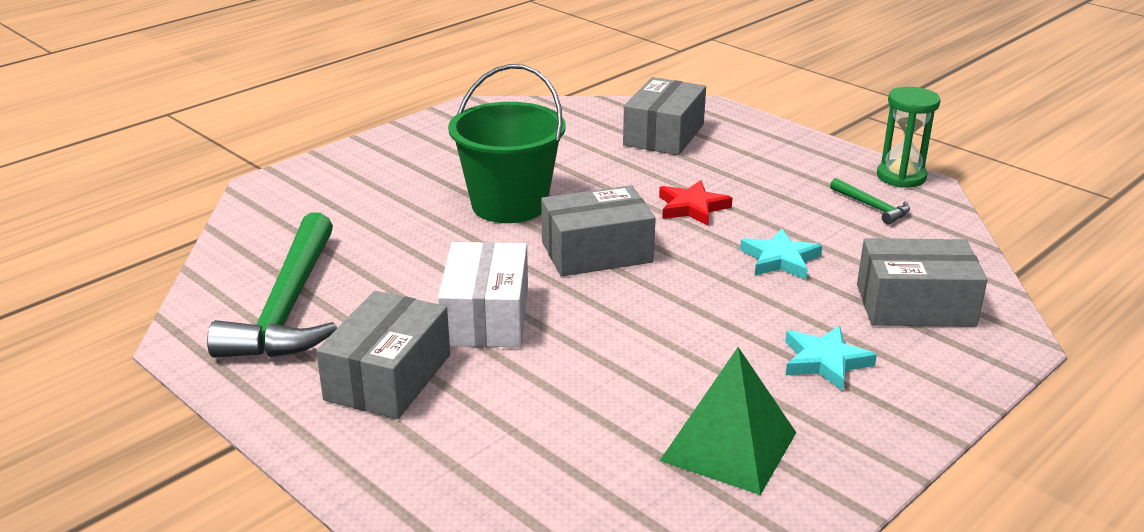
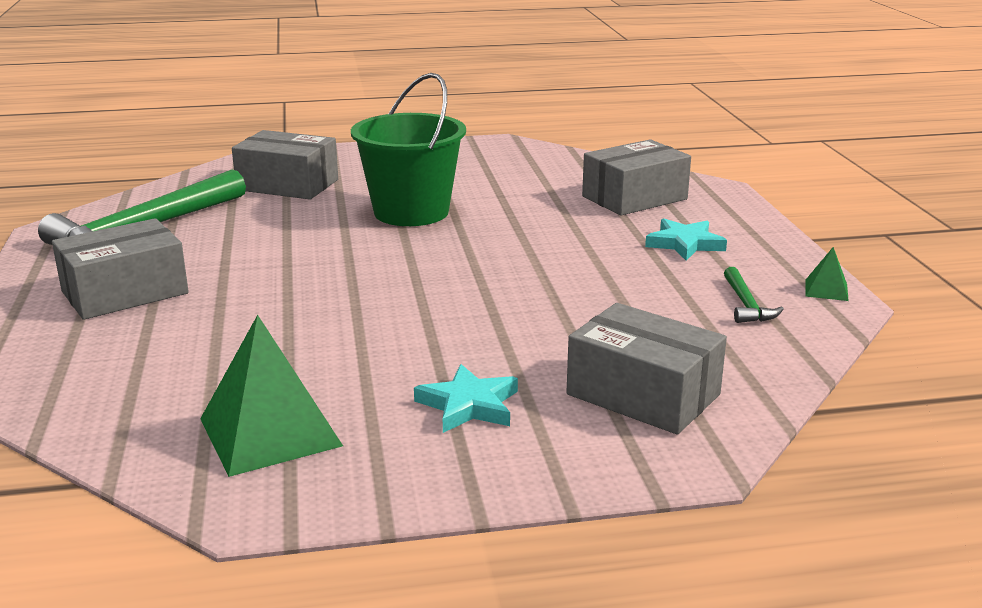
camera: 35 degrees right, 5 degrees down
white box [438,242,528,347] -> none
grey box [541,185,656,276] -> grey box moved to [232,130,338,199]
red star [659,180,732,226] -> none
turquoise star [740,228,822,279] -> turquoise star moved to [645,218,727,261]
green hourglass [877,87,941,188] -> green pyramid [805,247,849,301]

